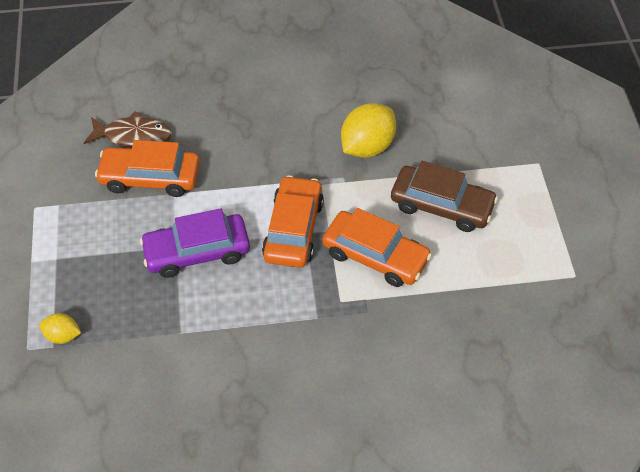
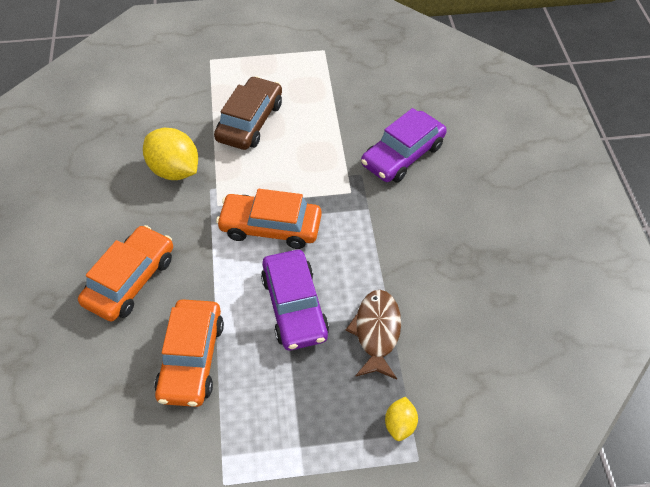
camera: 90 degrees left, 0 degrees up
brown fish [84,111,172,148] -> brown fish moved to [346,290,401,379]
orange car [322,208,432,287] -> orange car moved to [78,225,173,321]
none -> purple car [361,108,447,183]

